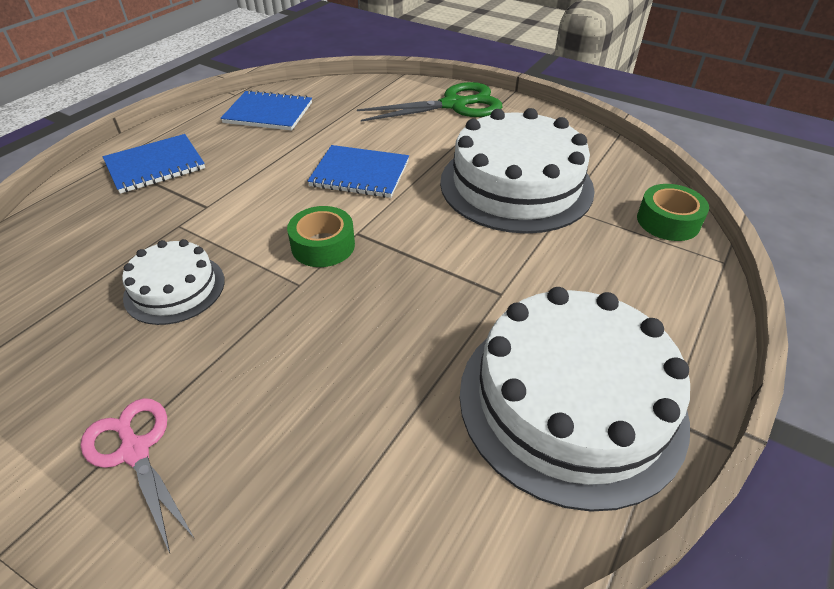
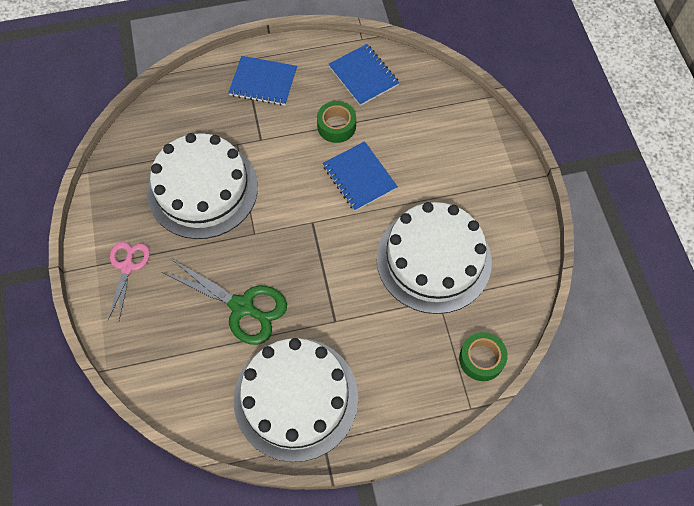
camera: 45 degrees right, 20 degrees up
white cake [122,239,225,325] -> white cake [147,133,258,239], size x1.92
green tape [287,206,355,267] -> green tape moved to [317,101,356,143]
green scissors [357,82,502,122] -> green scissors moved to [162,258,287,345]

